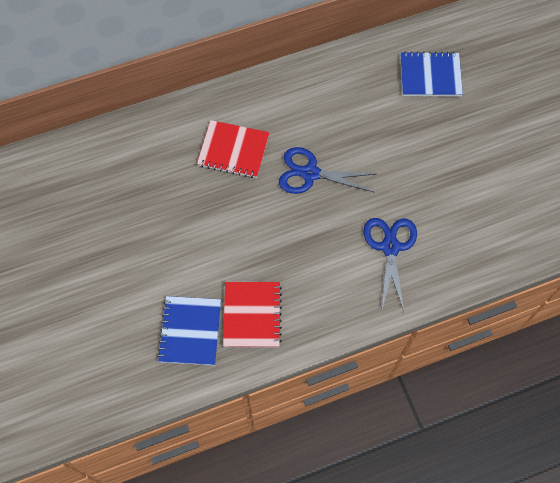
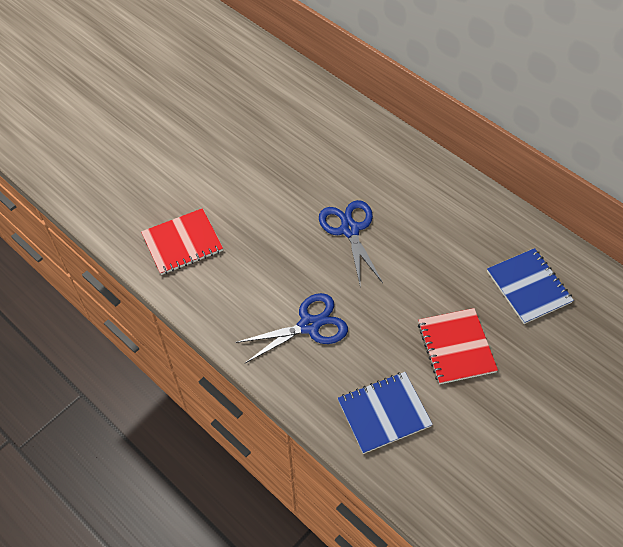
camera: 65 degrees right, 10 degrees down
blue notebook [157,296,221,366] -> blue notebook moved to [338,372,433,454]
red notebook [197,120,270,178] -> red notebook moved to [418,308,498,384]

